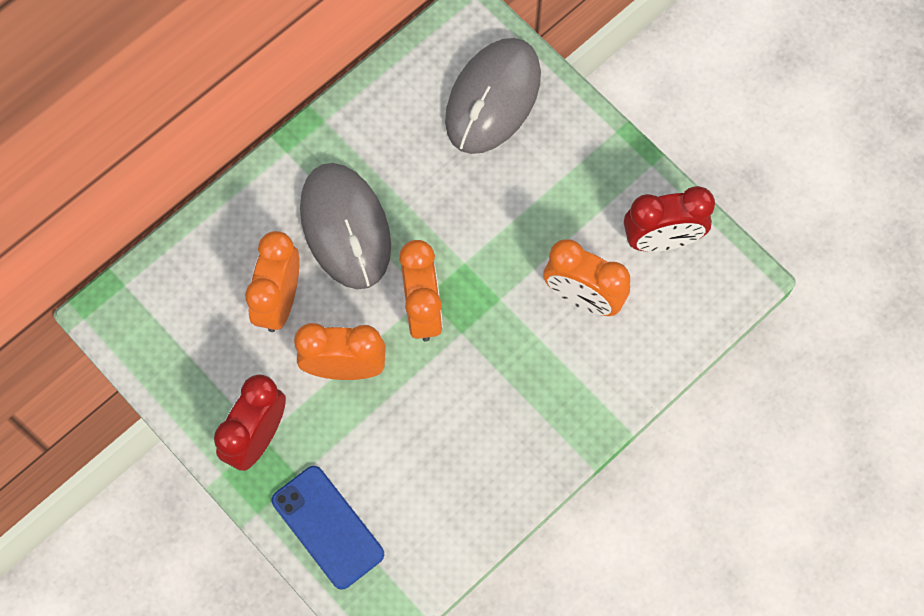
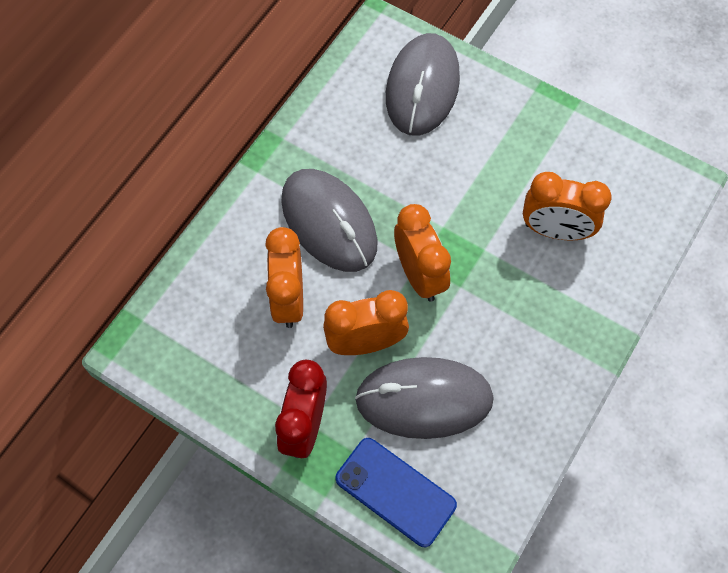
camera: 15 degrees left, 5 degrees down
red clock [624,186,715,252] -> none
none -> grey mouse [355,357,494,439]

